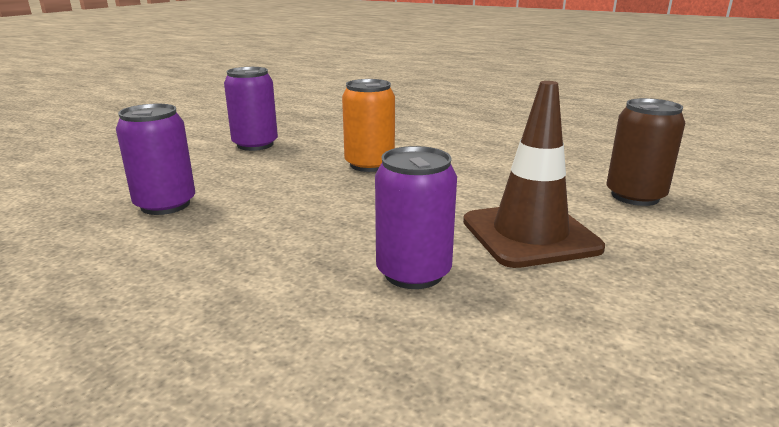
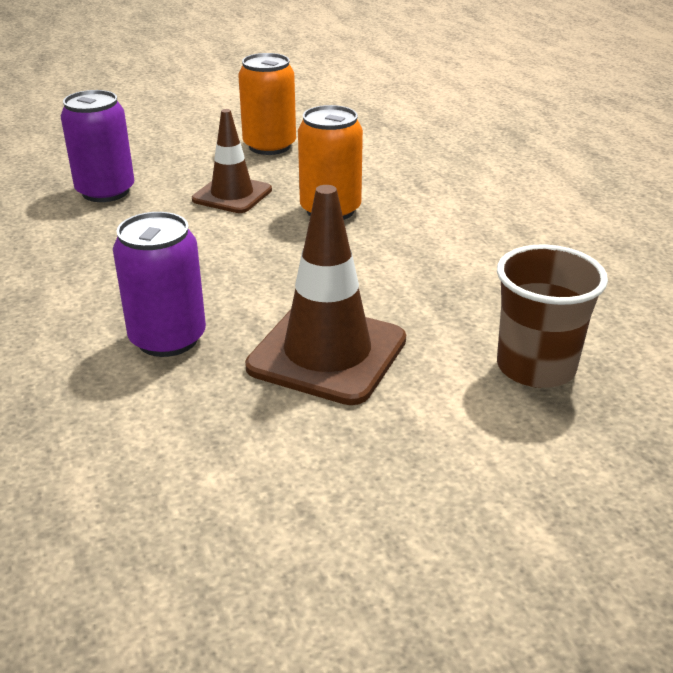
camera: 40 degrees right, 10 degrees up
purple can [224,67,278,151] -> orange can [238,53,296,155]
brown can [606,98,685,206] -> brown cup [497,244,608,388]
none -> brown traffic cone [192,109,272,213]

